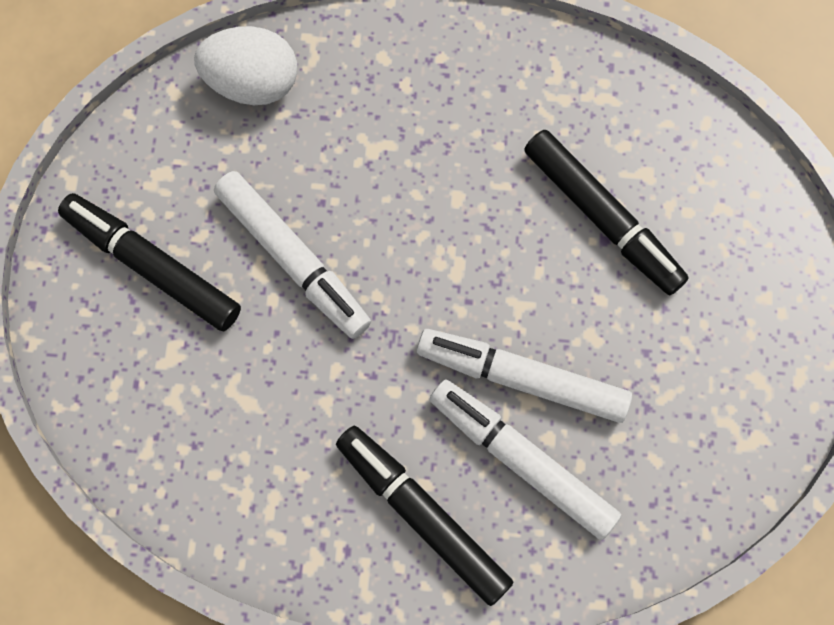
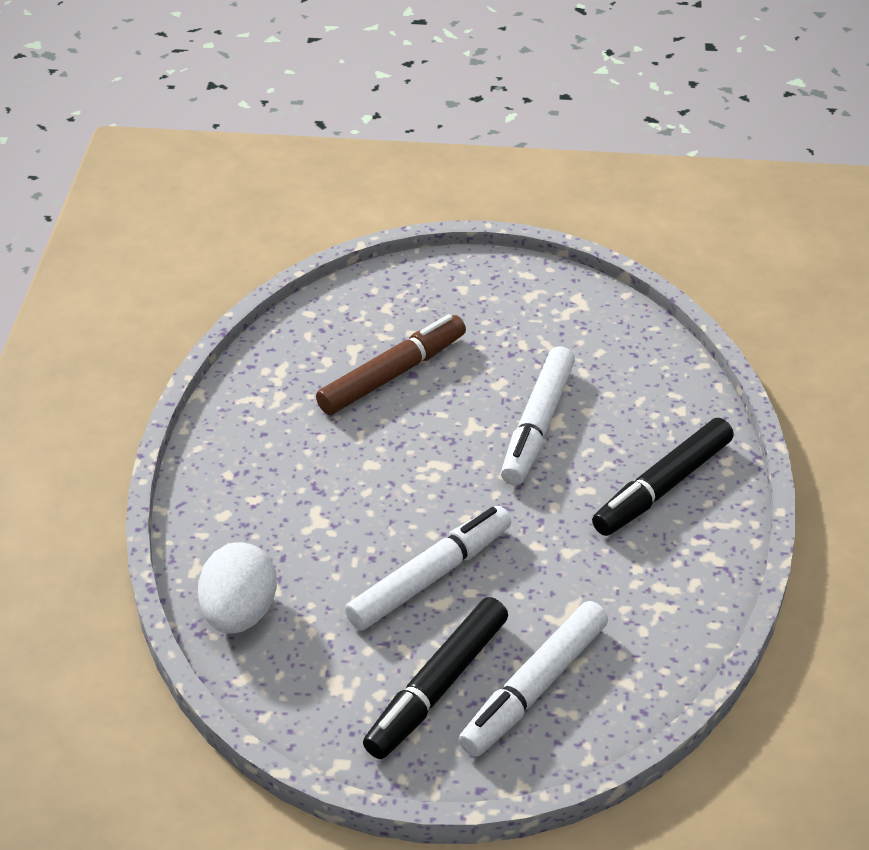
camera: 90 degrees left, 30 degrees down
white marker [429,379,621,540] -> white marker moved to [458,601,608,757]
black marker [524,130,689,295] -> brown marker [316,314,466,415]

